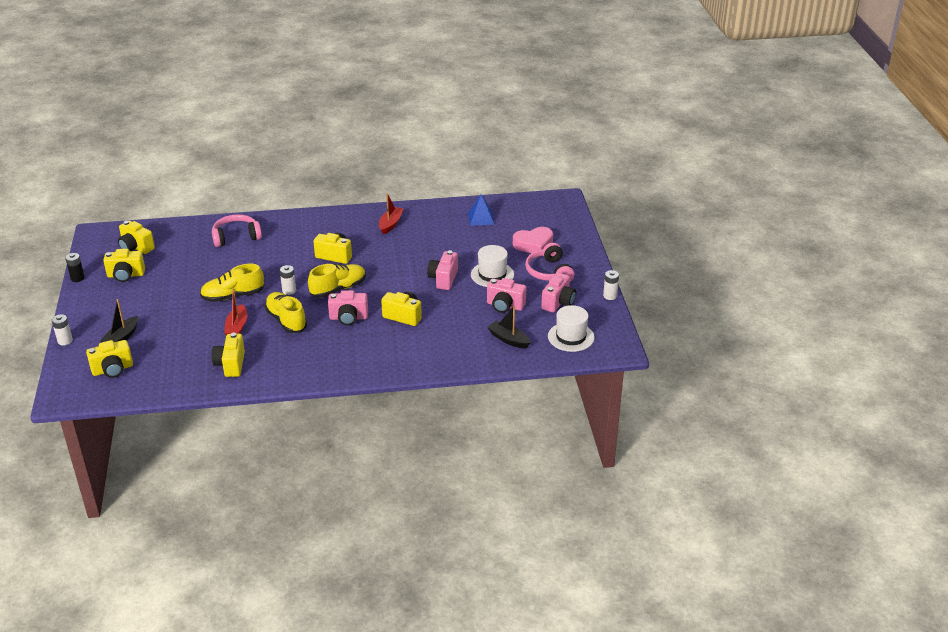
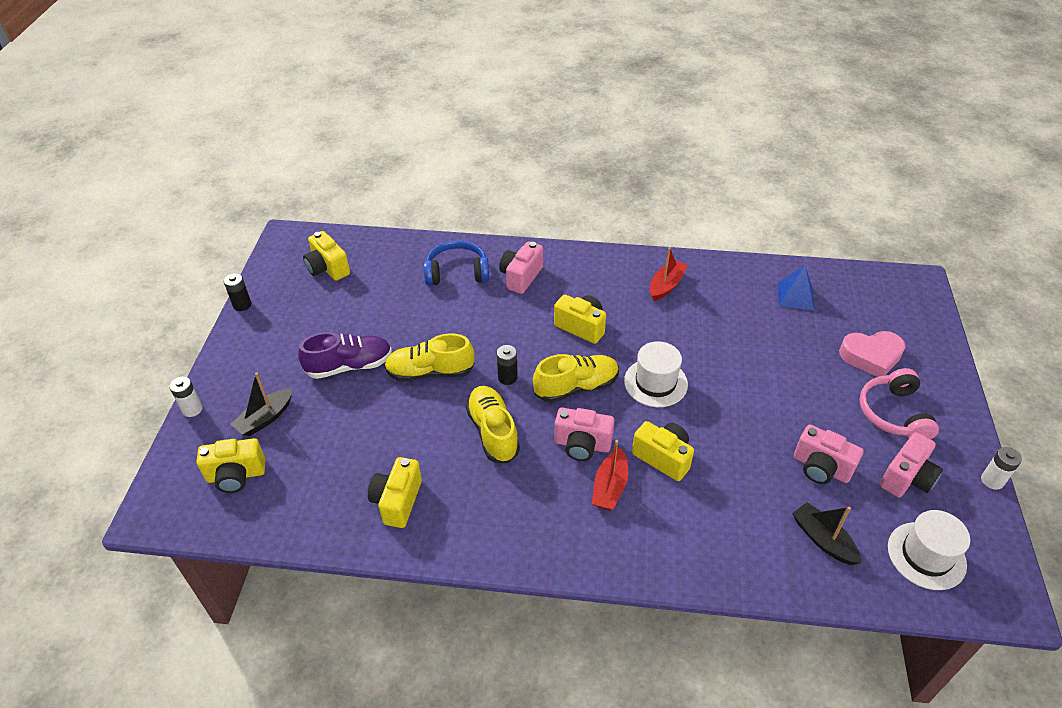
camera: 15 degrees right, 10 degrees up
yellow camera [103,249,145,282] -> none
pink headphones [212,214,262,247] -> blue headphones [424,240,489,286]
red boat [224,288,247,335] -> red boat moved to [592,440,628,510]
white battery [280,265,296,295] -> black battery [497,345,518,385]
pink camera [427,250,458,290] -> pink camera moved to [499,241,543,294]
white hat [471,245,514,287] -> white hat moved to [624,341,688,407]
none -> purple shoe [298,332,392,379]

